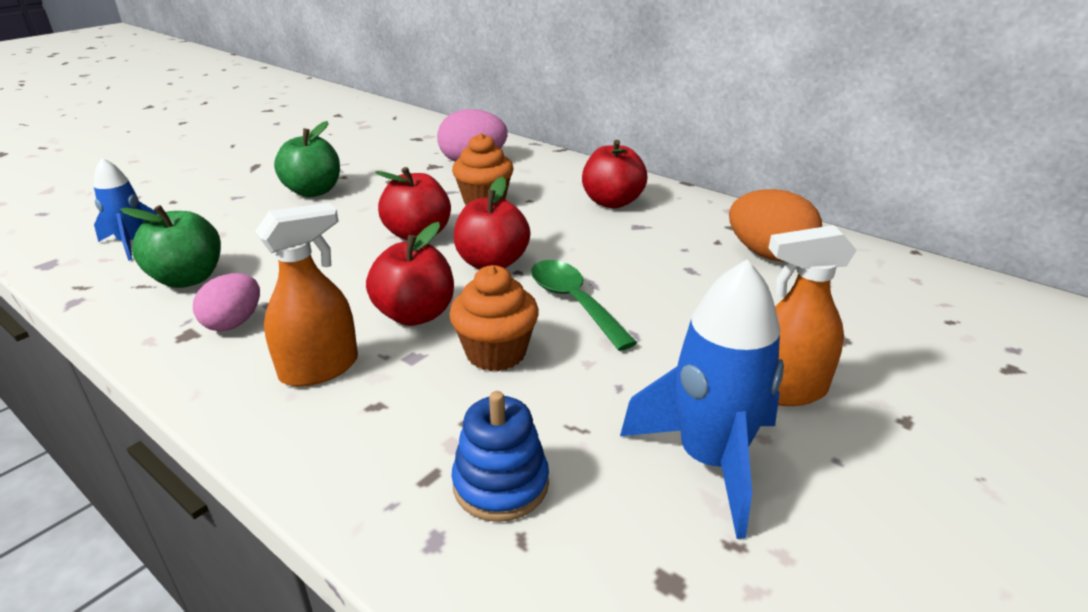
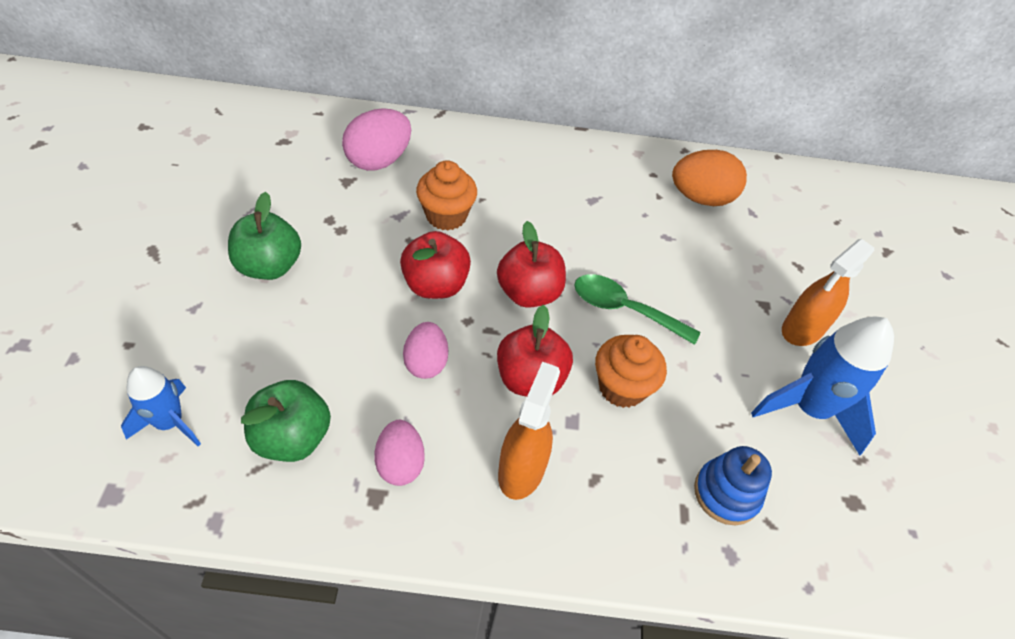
camera: 40 degrees left, 20 degrees up
red apple [582,140,648,208] -> none
none -> pink egg [403,322,448,379]

